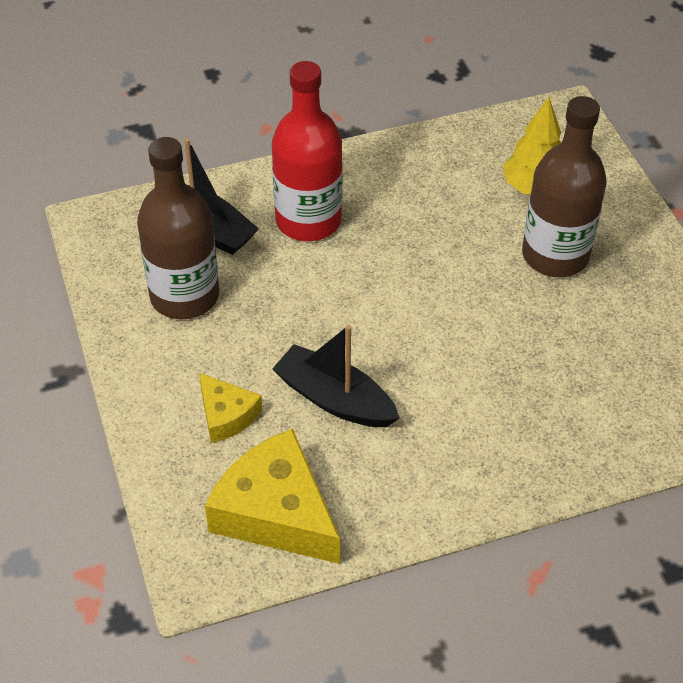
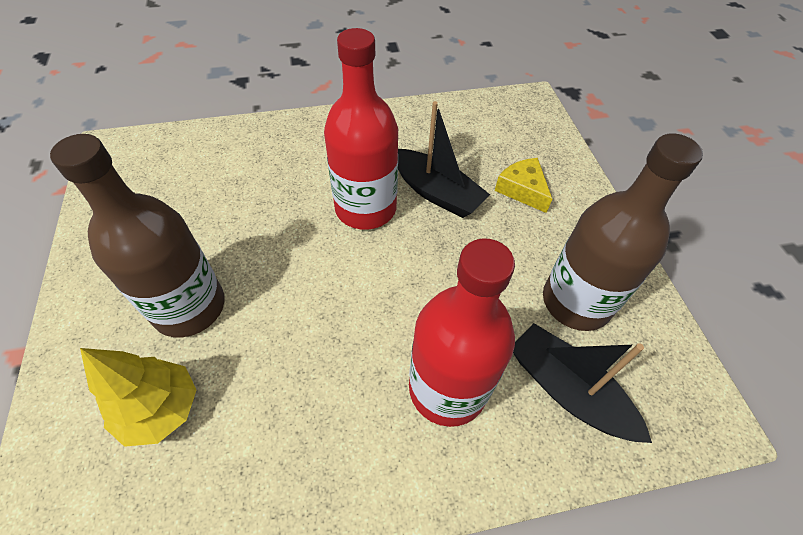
camera: 175 degrees left, 5 degrees up
yellow cheese [205,429,340,564] -> none
none -> red bottle [324,28,398,230]

